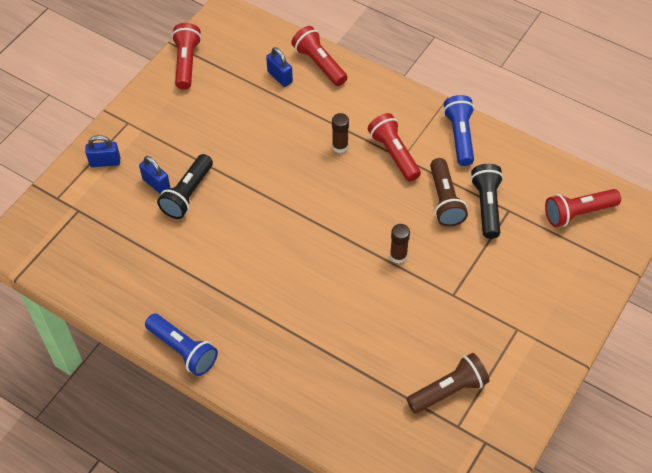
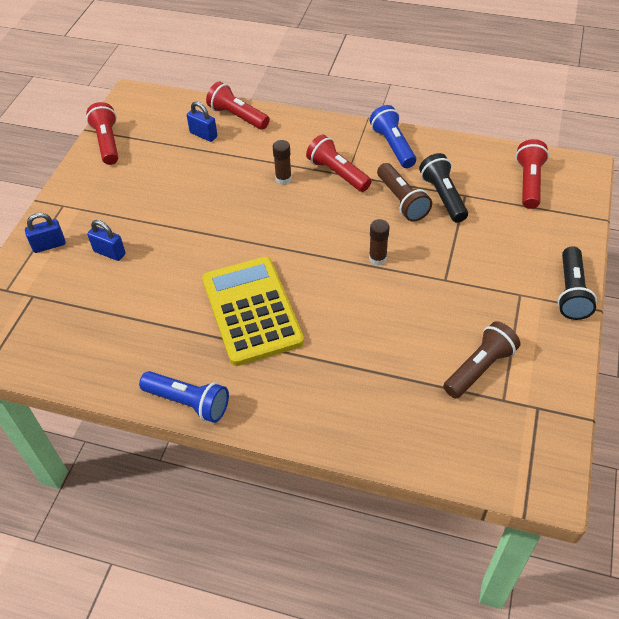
camera: 15 degrees left, 5 degrees down
black flashlight [157,154,213,219] -> black flashlight moved to [558,246,597,320]
red flashlight [545,189,621,227] -> red flashlight turned 135 degrees clockwise [516,139,549,209]
none -> yellow calculator [202,257,304,366]

